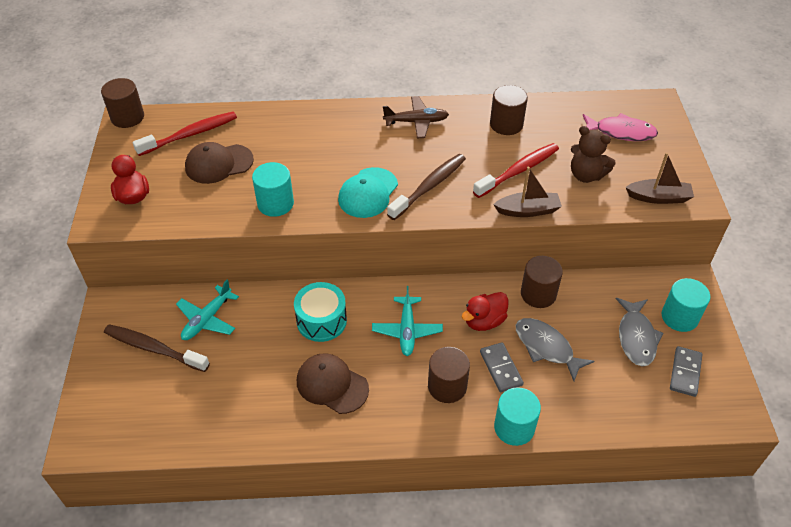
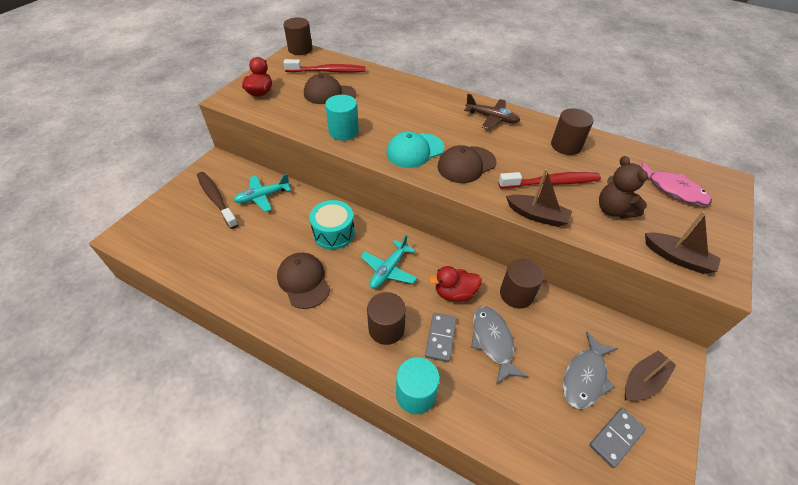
camera: 30 degrees right, 0 degrees up
brown toothbrush [387,154,466,220] -> brown cap [438,145,496,183]
turquoise cylinder [662,278,710,332] -> brown boat [625,350,676,400]

